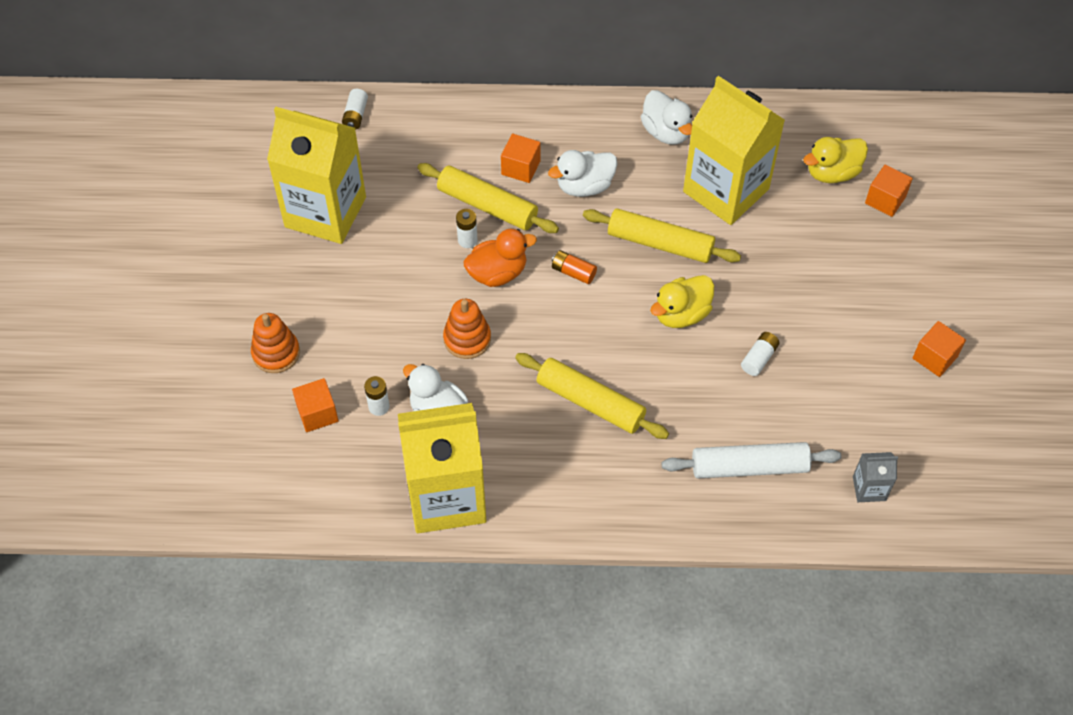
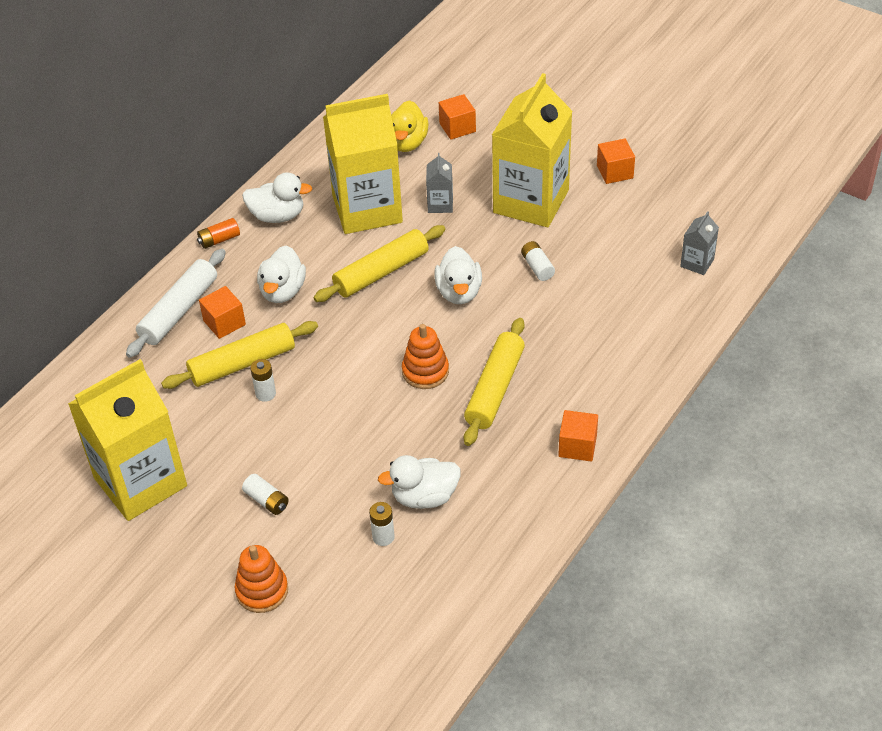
camera: 55 degrees left, 10 degrees down
orange cube [292,378,339,432] -> orange cube moved to [558,410,598,462]
white battery [342,89,368,130] -> white battery moved to [242,474,288,515]
yellow carton [398,403,486,533] -> yellow carton moved to [492,73,572,227]
orange stacking toy [443,299,491,359] -> orange stacking toy moved to [402,324,449,389]
orange duck [463,229,537,287] -> none
yellow rolling pin [515,353,669,439] -> yellow rolling pin turned 45 degrees counterclockwise [464,318,525,446]
orange battery [552,250,597,284] -> orange battery moved to [197,218,240,249]
yellow duck [650,275,714,328] -> white duck [434,246,482,304]
white rolling pin [662,442,841,479] -> white rolling pin moved to [126,249,226,358]
none -> grey carton [426,153,453,213]

